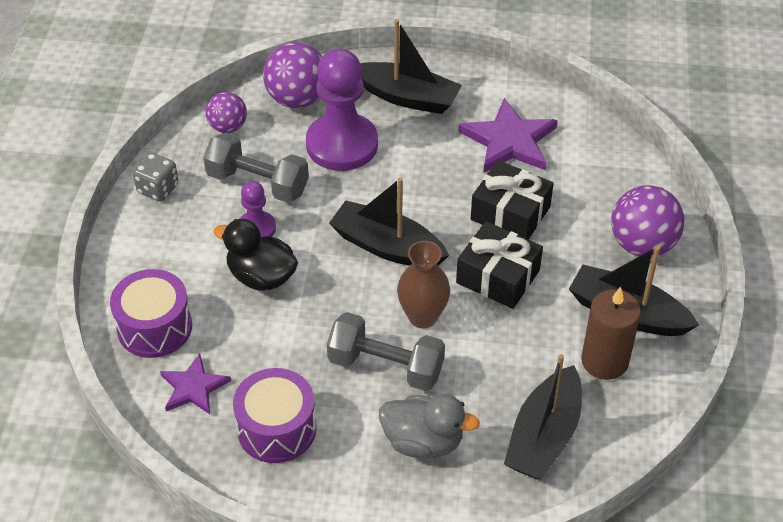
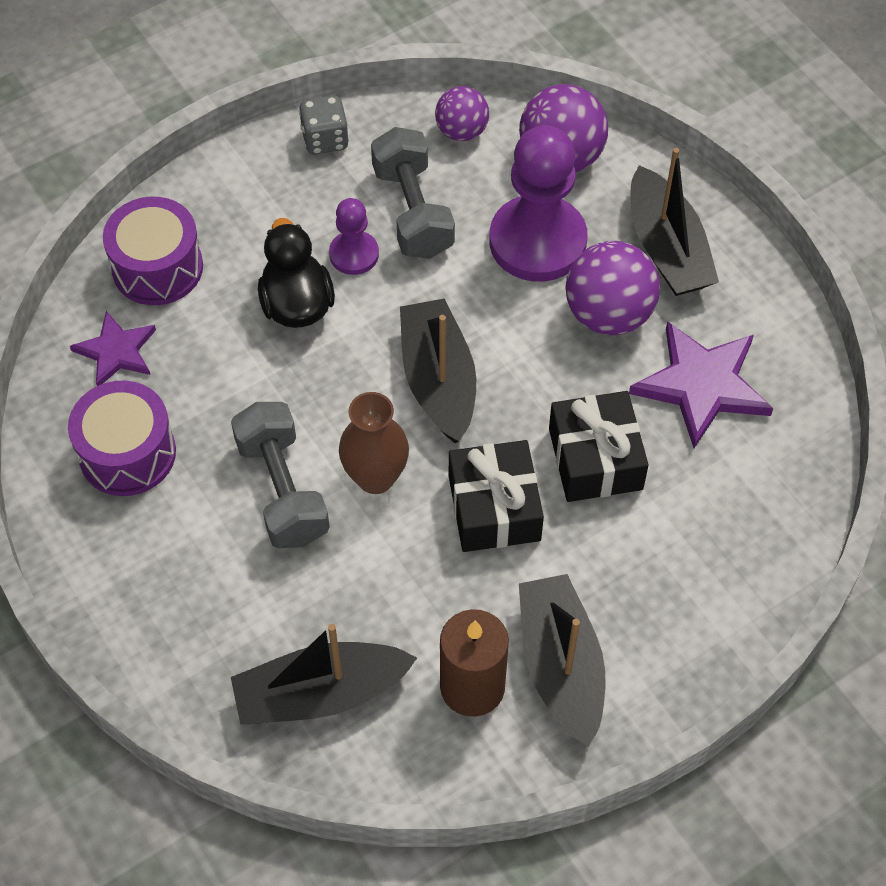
camera: 50 degrees right, 10 degrees up
grey duck [379,394,480,458] -> none
purple ball [611,185,685,257] -> purple ball moved to [565,241,660,335]

